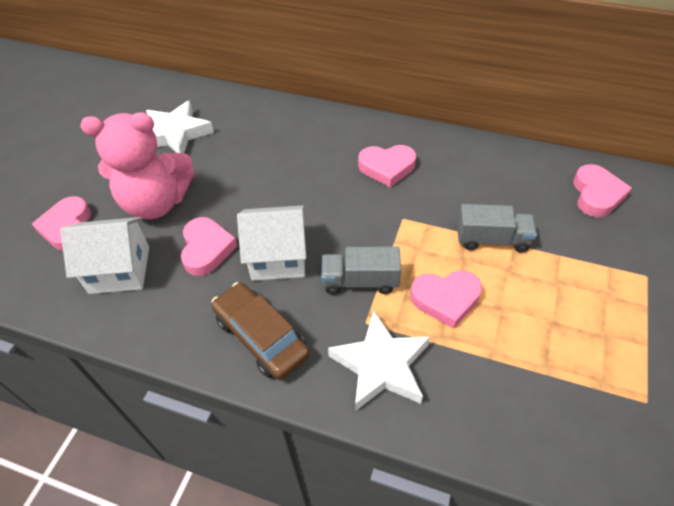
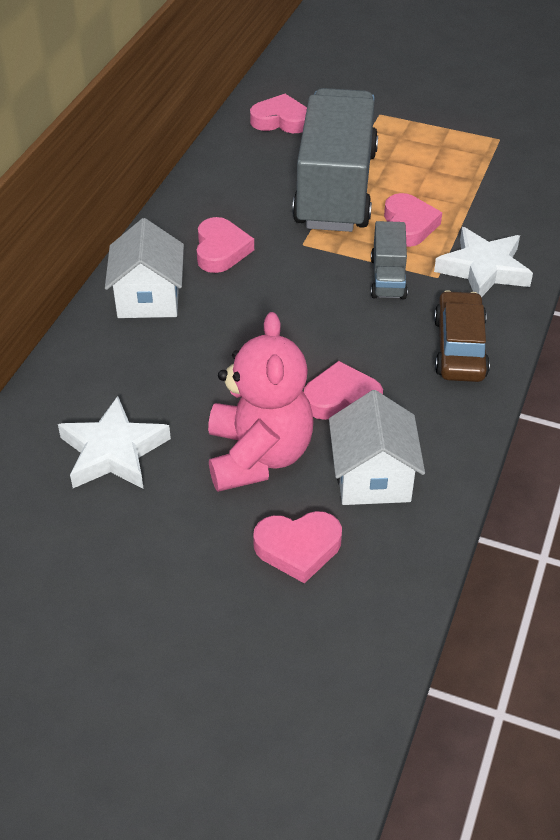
camera: 90 degrees left, 5 degrees down
brown car [211,282,310,380] -> brown car turned 135 degrees clockwise [434,290,490,382]
white house [237,205,306,281] -> white house moved to [105,218,184,318]
grey truck [457,204,537,253] -> grey truck [292,88,378,232], size x2.30

